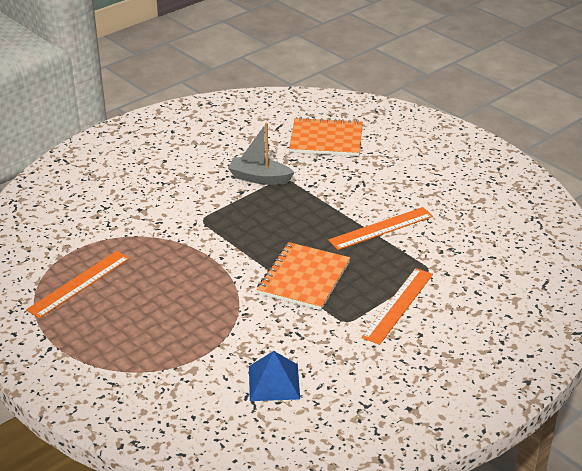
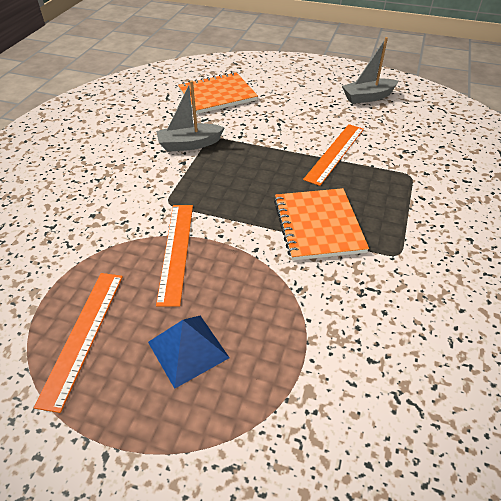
camera: 30 degrees left, 10 degrees up
blue pyramid [249,351,300,401] -> blue pyramid moved to [148,316,230,389]
orange ruler [362,268,433,345] -> orange ruler moved to [156,205,193,306]
none -> grey boat [342,37,399,104]

